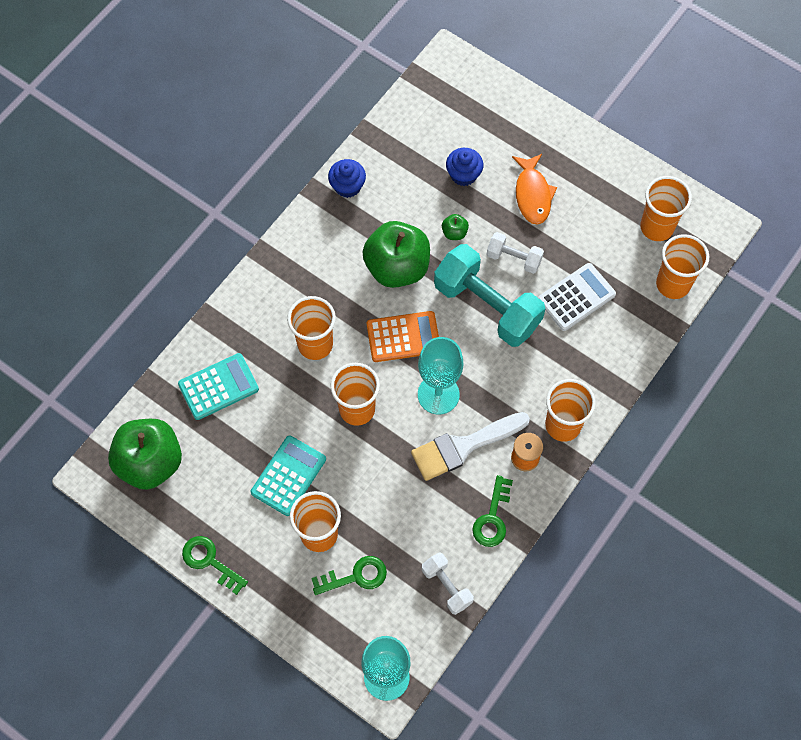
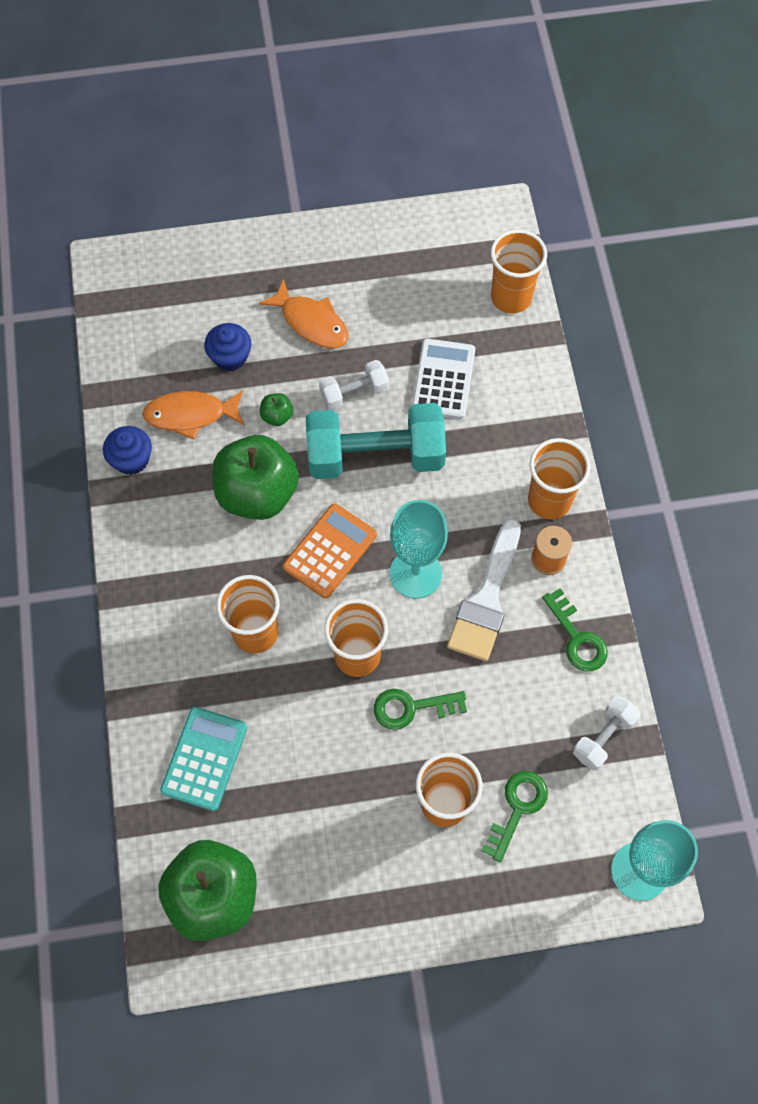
camera: 45 degrees left, 0 degrees up
green key [182,536,248,595] -> green key moved to [374,689,467,730]
turquoise calculator [251,435,326,516] -> none
white dumbbell [422,552,474,615] -> white dumbbell turned 60 degrees counterclockwise [573,696,641,771]
orange cup [640,176,692,241] -> none
none -> orange fish [142,390,245,440]

